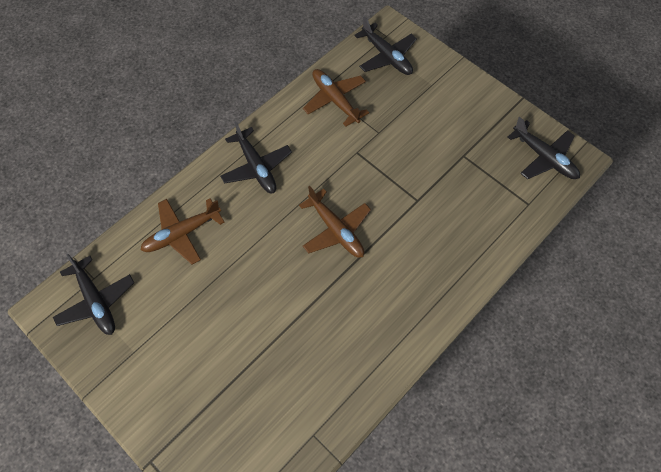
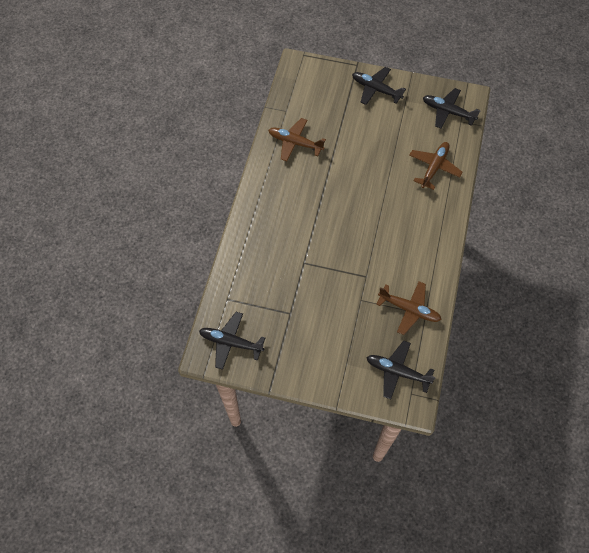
camera: 150 degrees right, 0 degrees up
black plane [220,121,292,193] -> black plane moved to [352,67,406,105]
brown plane [299,186,371,258] -> brown plane moved to [268,118,326,161]

